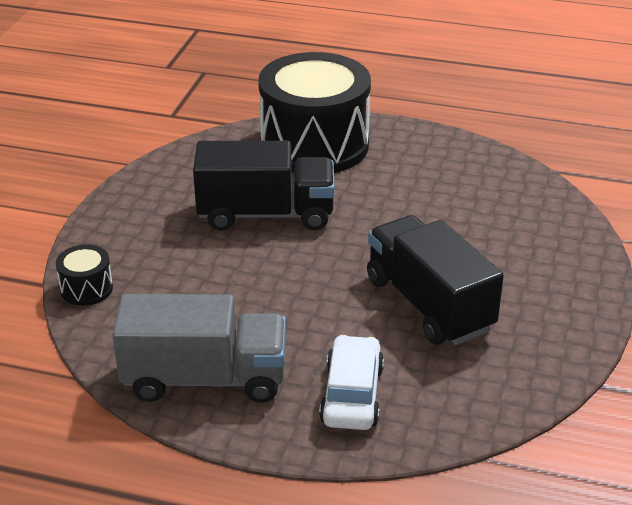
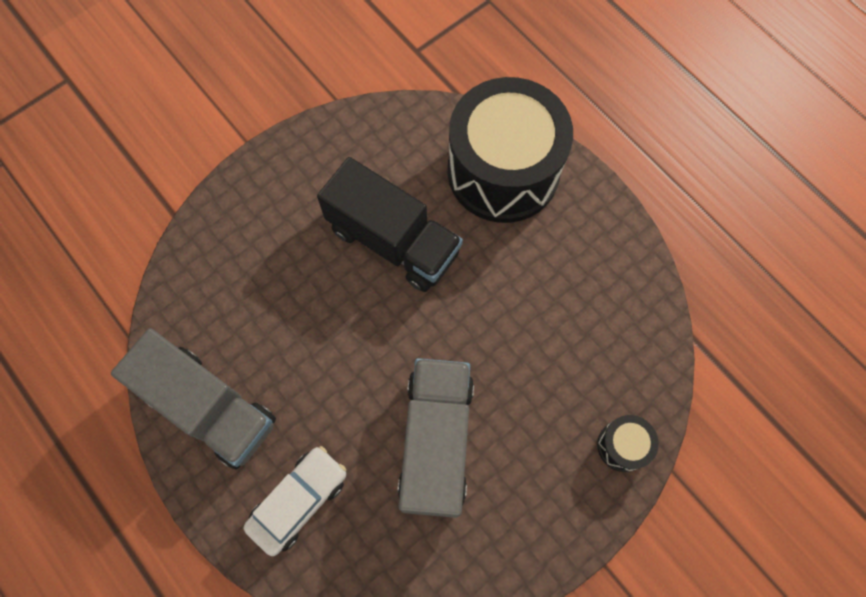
camera: 35 degrees right, 35 degrees up
black drum [56,244,113,306] -> black drum moved to [597,415,659,472]
black truck [367,215,504,345] -> grey truck [398,358,474,518]

